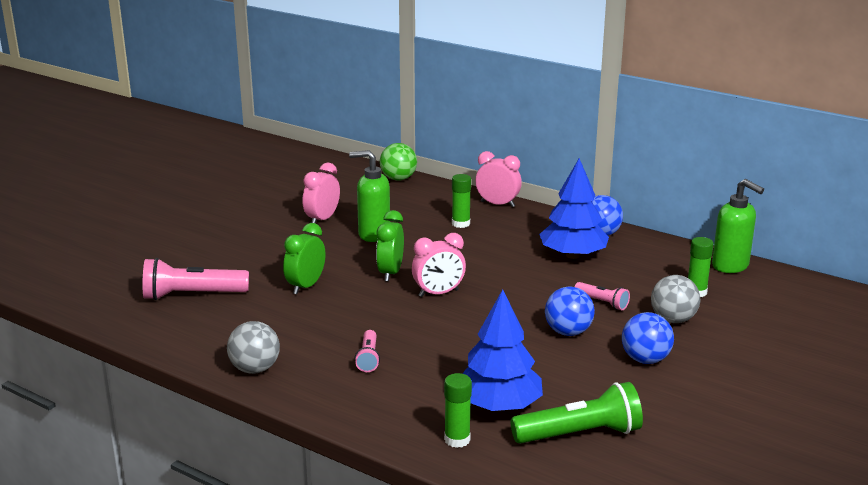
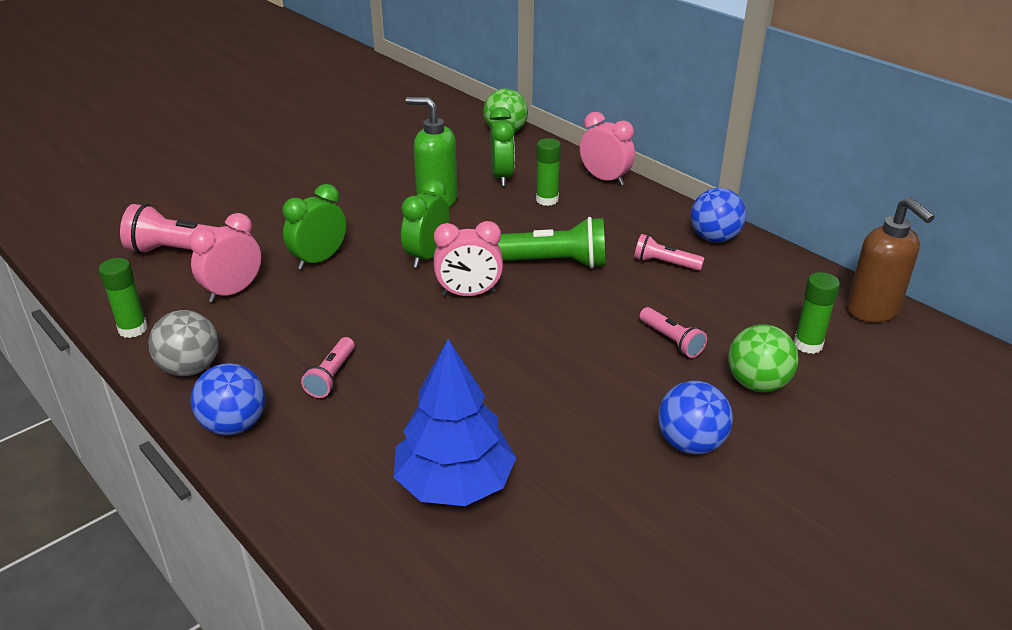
camera: 15 degrees right, 10 degrees up
pink clock [302,163,340,223] -> pink clock moved to [189,213,261,303]
green glue stick [444,373,472,448] -> green glue stick moved to [99,258,148,338]
green flashlight [511,382,643,444] -> green flashlight moved to [498,217,605,269]
blue tree [539,158,609,259] -> pink flashlight [634,234,705,271]
blue ball [545,286,595,336] -> blue ball moved to [191,363,266,435]
grey ball [651,275,700,323] -> green ball [728,324,799,392]
green soap dispenser [712,179,764,273] -> brown soap dispenser [847,197,935,322]
none -> green clock [489,107,515,186]

